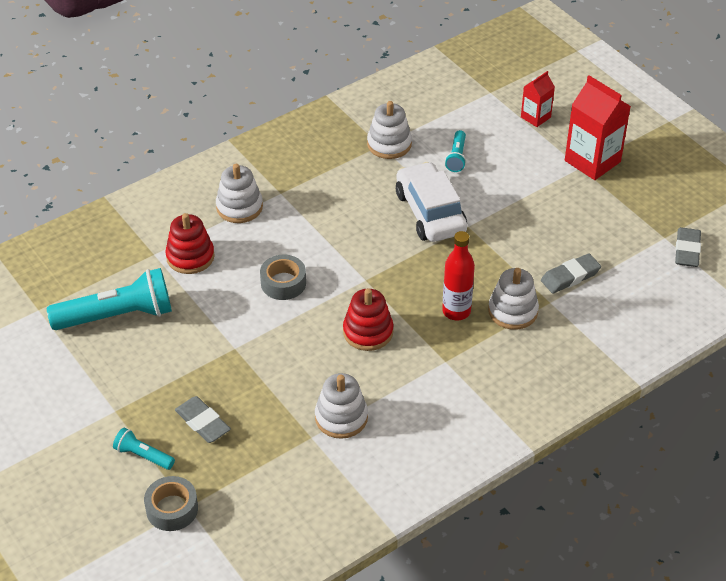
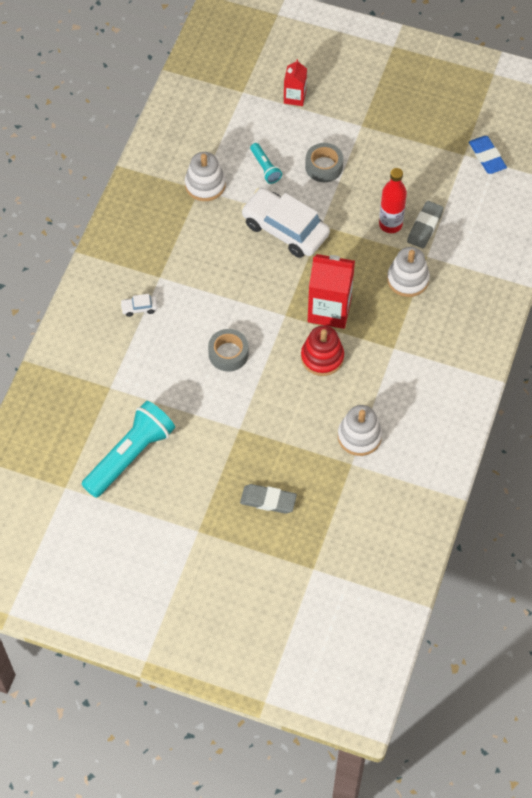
camera: 35 degrees left, 15 degrees up
turquoise flashlight [113,428,175,470] -> none
grey tape [144,476,198,531] -> grey tape moved to [305,143,343,182]
red stacking toy [165,213,215,274] -> none
white stacking toy [216,164,263,223] -> white car [120,294,158,317]
red bottle [442,231,475,321] -> red bottle moved to [379,168,407,233]
red carton [565,75,631,180] -> red carton moved to [308,254,355,329]
grey eraser [675,227,701,267] -> blue eraser [469,136,507,174]

